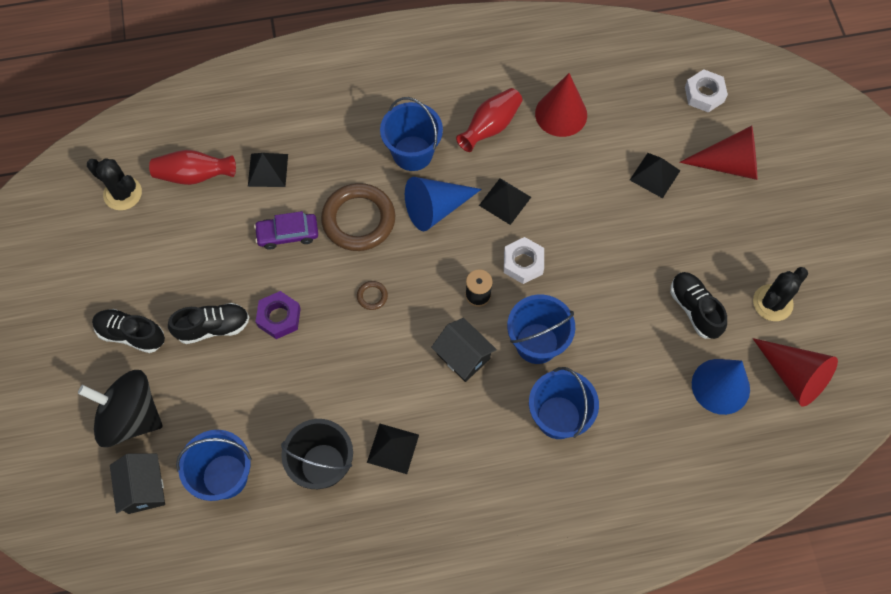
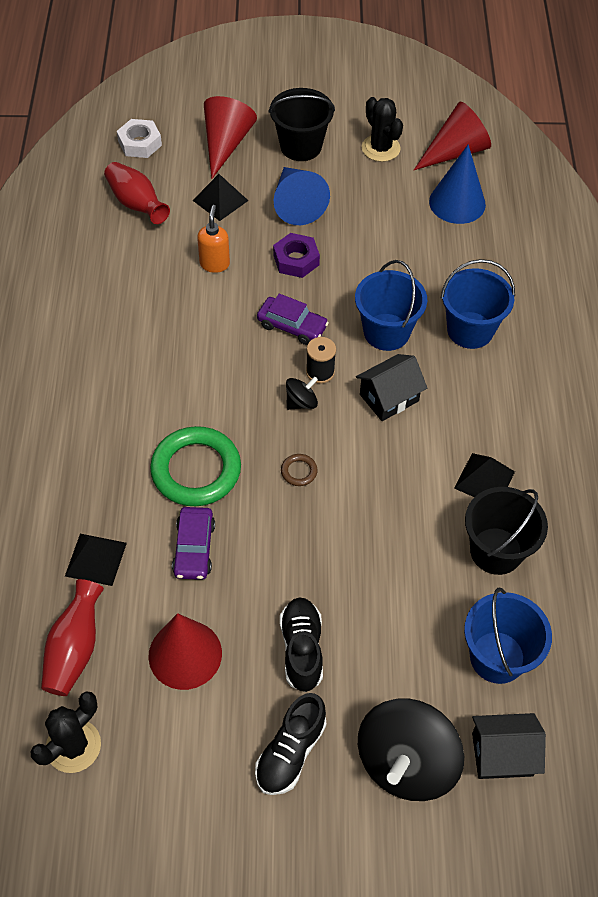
camera: 80 degrees left, 10 degrees down
purple nut [256,291,301,339] -> purple nut moved to [273,233,320,278]
brown ring [321,183,395,251] -> green ring [150,426,241,506]
blue bucket [380,97,443,171] -> none
blue cone [405,177,482,231] -> blue cone moved to [274,167,330,225]
red vase [456,88,522,152] -> red vase moved to [104,162,170,224]
black pyramid [479,178,531,225] -> none
white nut [504,237,544,284] -> purple car [257,294,329,345]
red cone [535,73,587,137] -> red cone moved to [148,613,222,690]
black shoe [670,272,727,339] -> none
none -> orange soap dispenser [197,205,230,273]
none -> black bucket [269,88,335,161]
none -> black spinning top [286,377,318,410]

